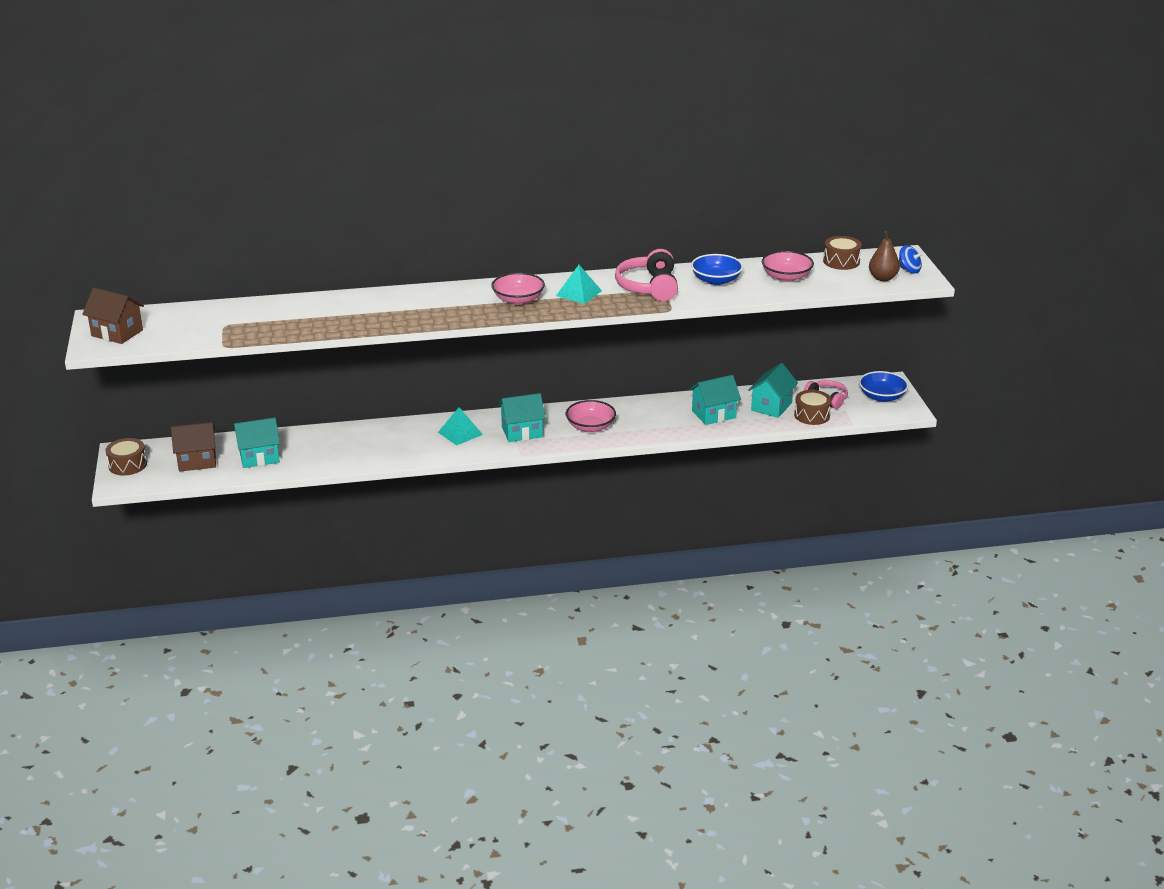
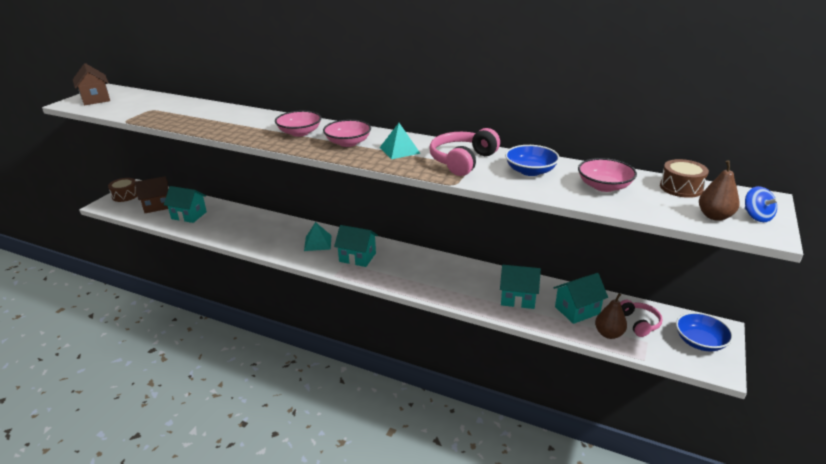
camera: 35 degrees right, 0 degrees up
brown house [171,422,216,472] -> brown house turned 45 degrees counterclockwise [135,176,168,213]
pink bowl [566,400,616,432] -> pink bowl moved to [275,111,322,137]
brown drum [794,390,832,425] -> brown pear [595,293,627,339]

